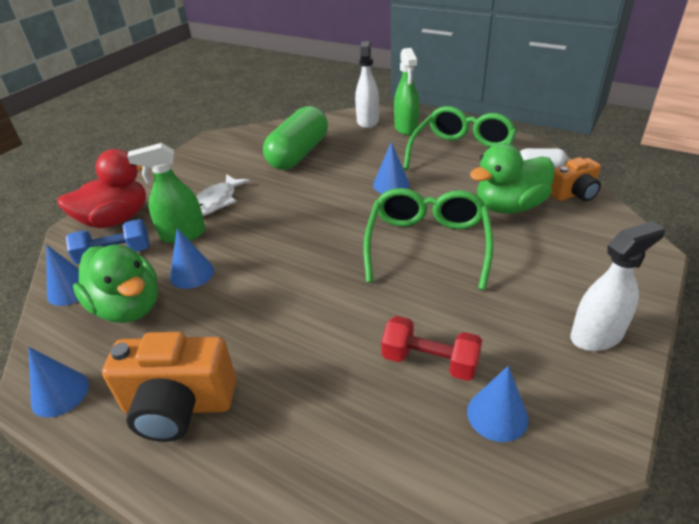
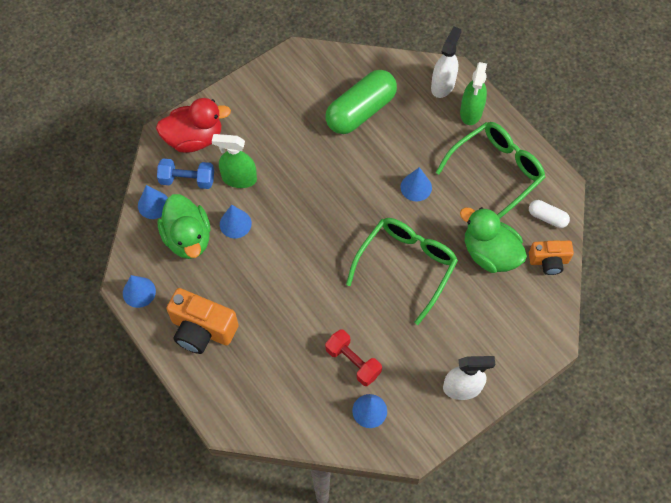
camera: 20 degrees right, 25 degrees up
white fish [196,174,250,216] -> none
green duck [470,144,555,214] -> green duck turned 45 degrees clockwise [460,207,527,273]

